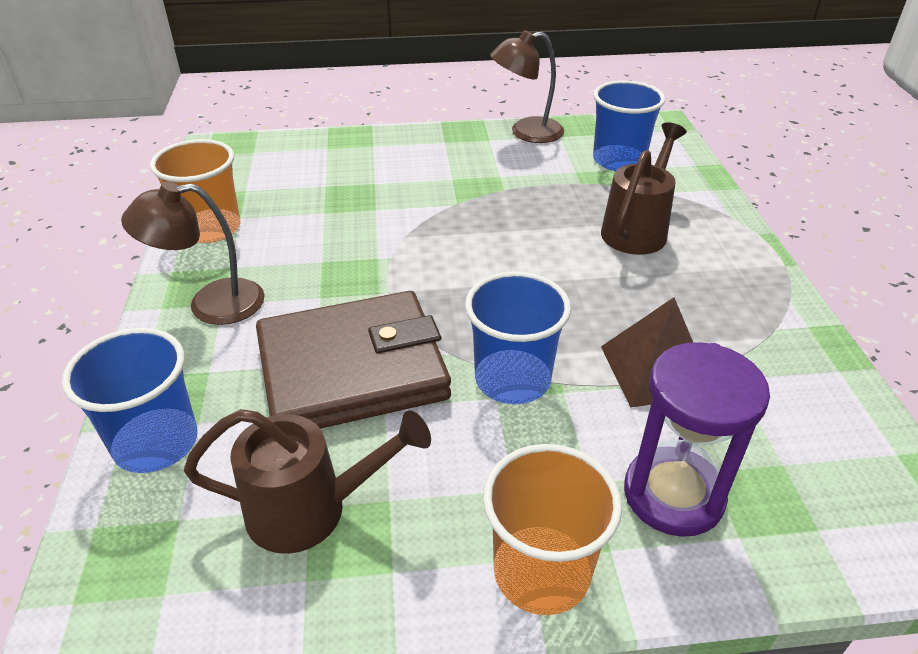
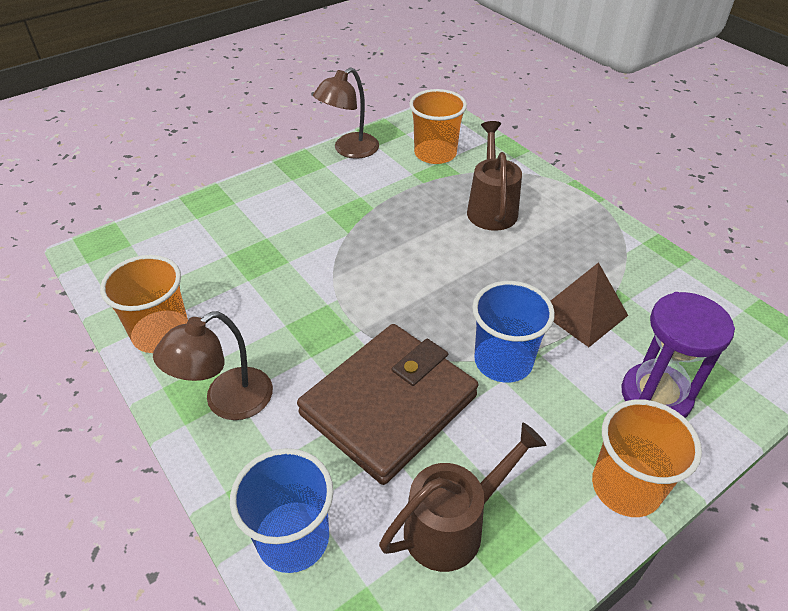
camera: 30 degrees left, 5 degrees up
blue cup [593,80,665,171] -> orange cup [409,89,467,164]

